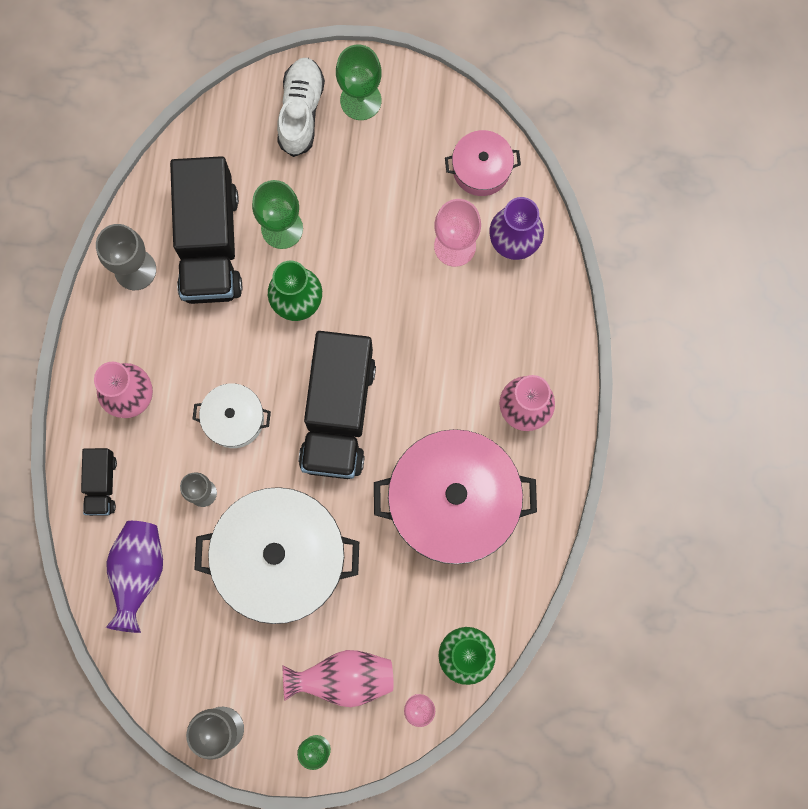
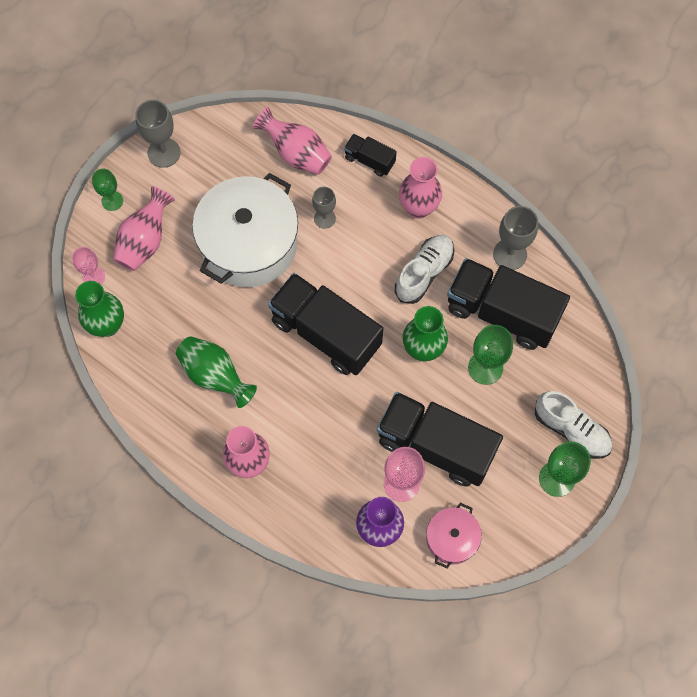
camera: 120 degrees right, 10 degrees down
purple vase [106,521,163,633] -> pink vase [253,107,332,175]
white pot [193,383,271,448] -> none
pink pot [374,429,537,564] -> green vase [176,336,257,408]
none -> black truck [377,392,503,487]
none -> white shoe [395,235,454,304]

